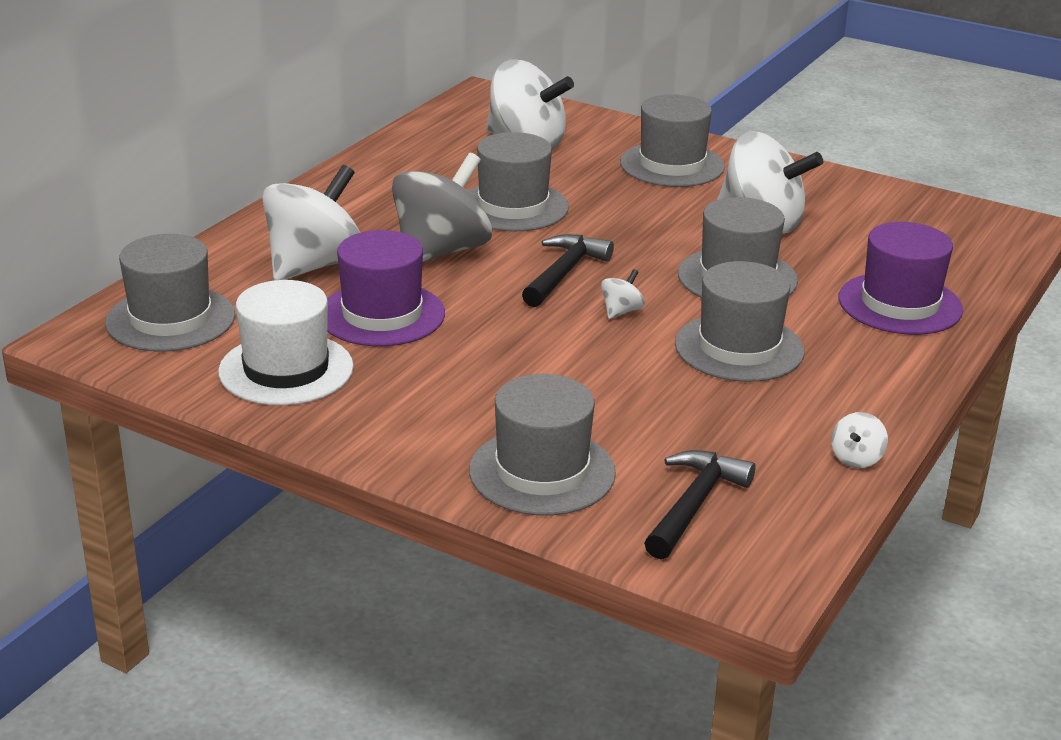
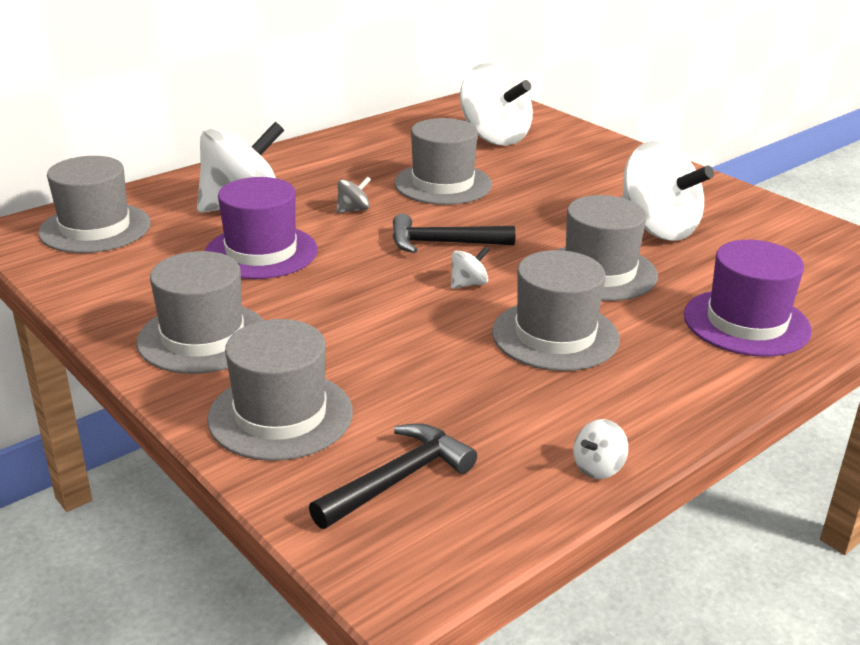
camera: 20 degrees right, 0 degrees up
white hat [218,280,354,405] -> none
grey spinning top [392,153,492,263] -> grey spinning top [336,176,371,213], size x0.41
black hammer [522,234,614,307] -> black hammer turned 135 degrees counterclockwise [392,214,515,253]
grey hat [620,94,725,187] -> grey hat moved to [137,251,264,374]

